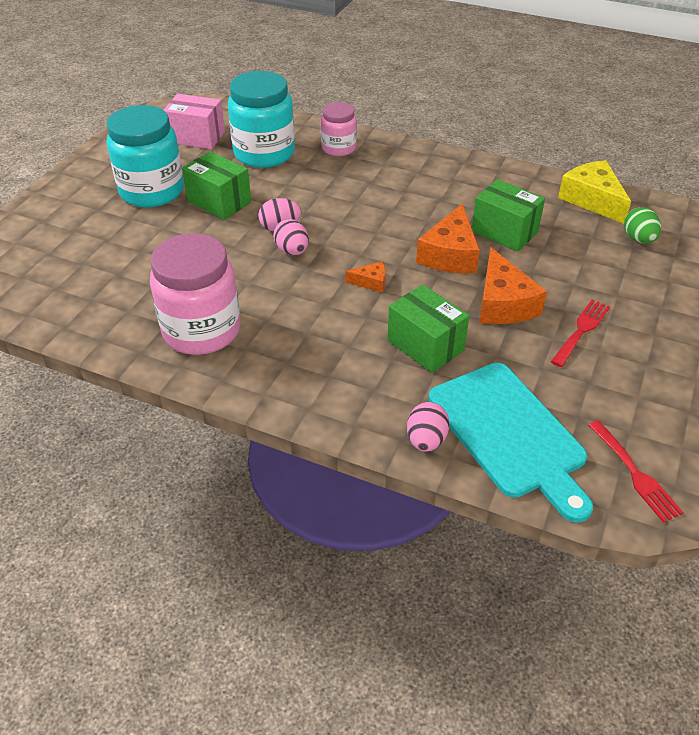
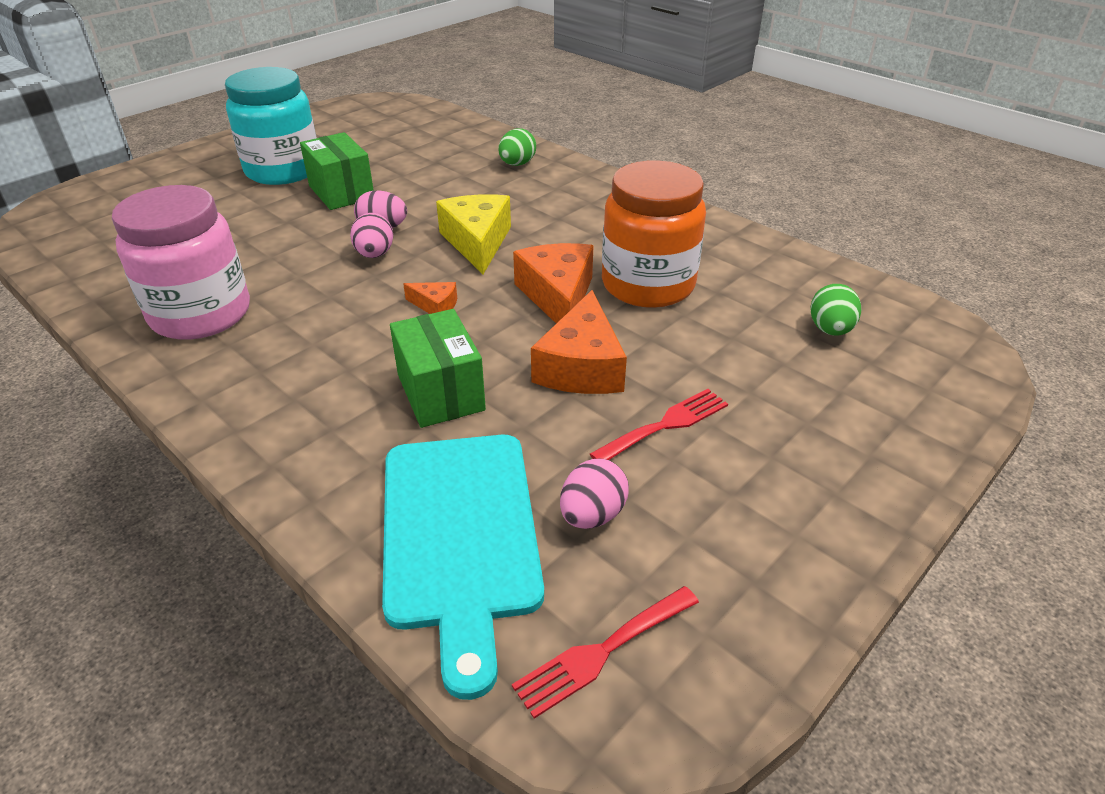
camera: 20 degrees right, 5 degrees down
pink box [164,94,225,149] -> none
turquoise jar [228,71,295,168] -> none
pink jar [321,102,357,156] -> green egg [499,128,536,166]
pink egg [407,402,450,452] -> pink egg moved to [560,459,629,529]
orange cheese [416,203,480,273] -> orange cheese turned 135 degrees clockwise [513,243,594,323]
green box [472,179,545,252] -> orange jar [602,160,706,308]
yellow cheese [558,160,631,224] -> yellow cheese moved to [436,194,511,274]
red fork [588,420,684,523] -> red fork turned 60 degrees clockwise [512,586,699,719]

